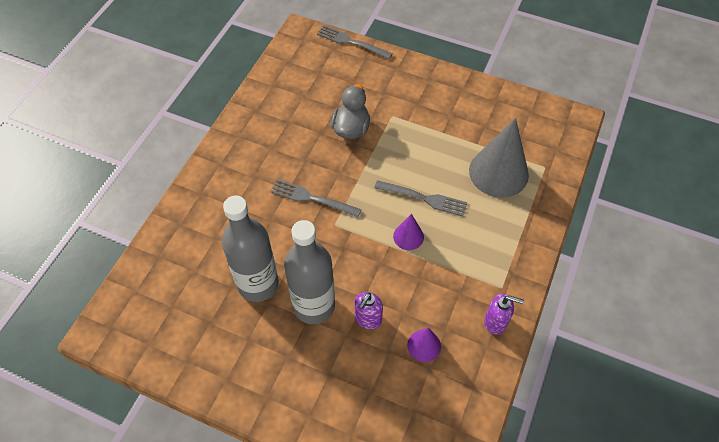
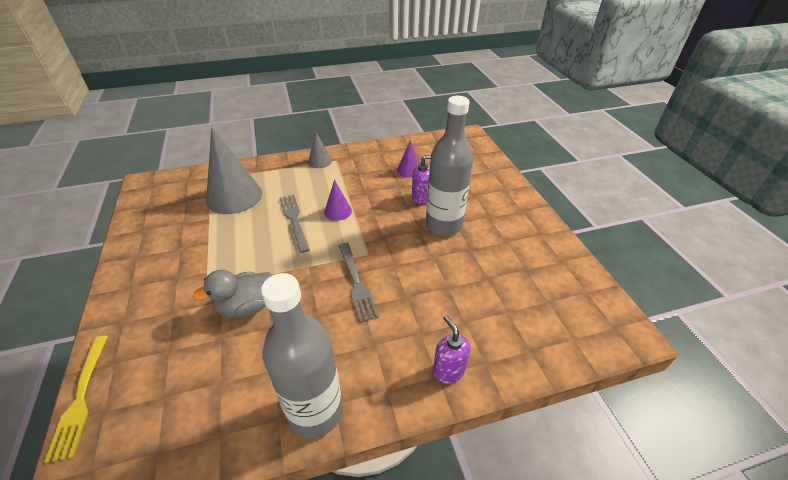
camera: 130 degrees left, 15 degrees down
grey bottle [222,195,279,302] -> grey bottle moved to [261,273,343,438]
grey fork [317,25,392,59] -> yellow fork [44,336,108,463]
purple soap dispenser [484,294,524,335] -> purple soap dispenser moved to [433,315,470,384]
none -> grey cone [308,132,332,168]

